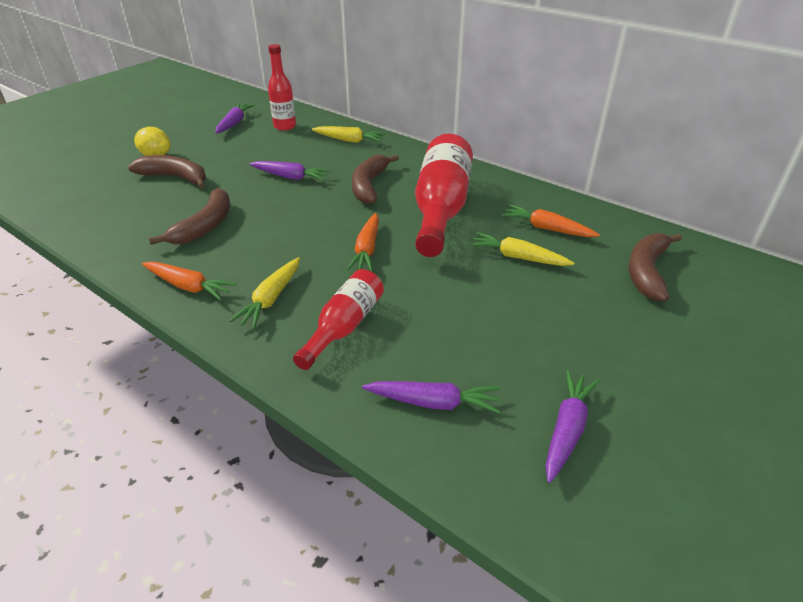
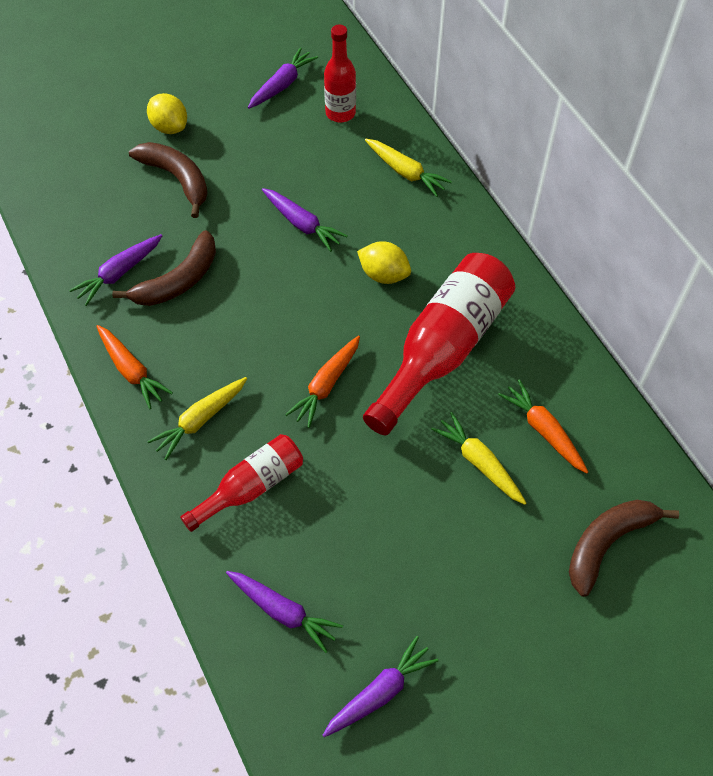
camera: 25 degrees right, 20 degrees up
brown banana [352,154,399,204] -> yellow lemon [357,241,411,284]
none -> purple carrot [69,234,163,306]

